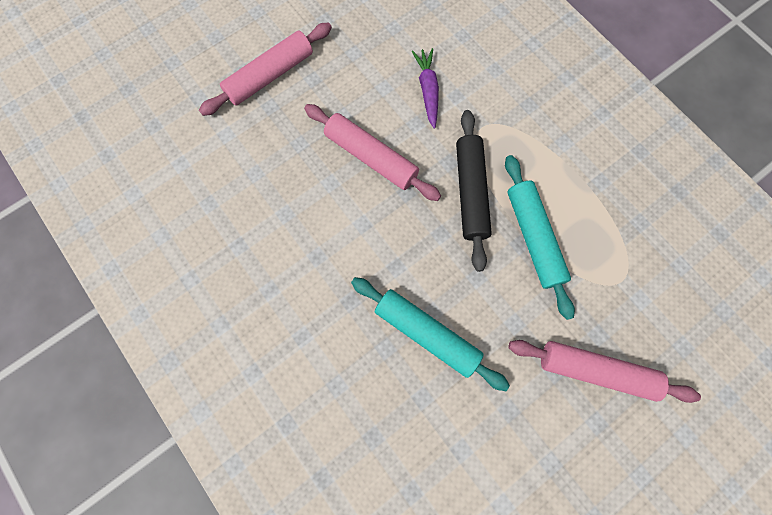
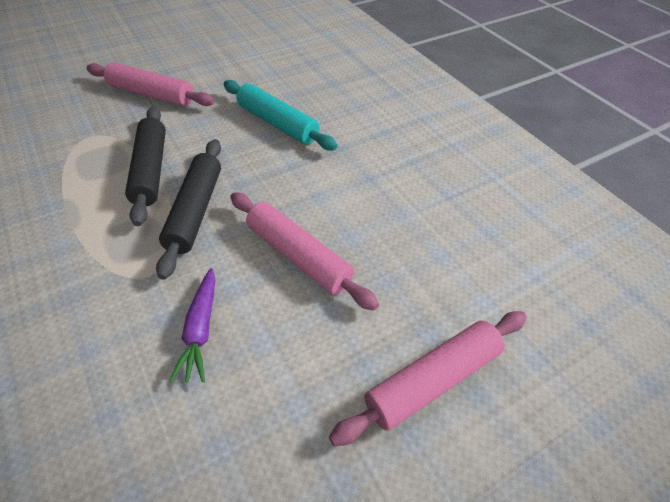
camera: 175 degrees left, 25 degrees down
turquoise rolling pin [505,155,575,320] -> black rolling pin [125,107,166,226]

